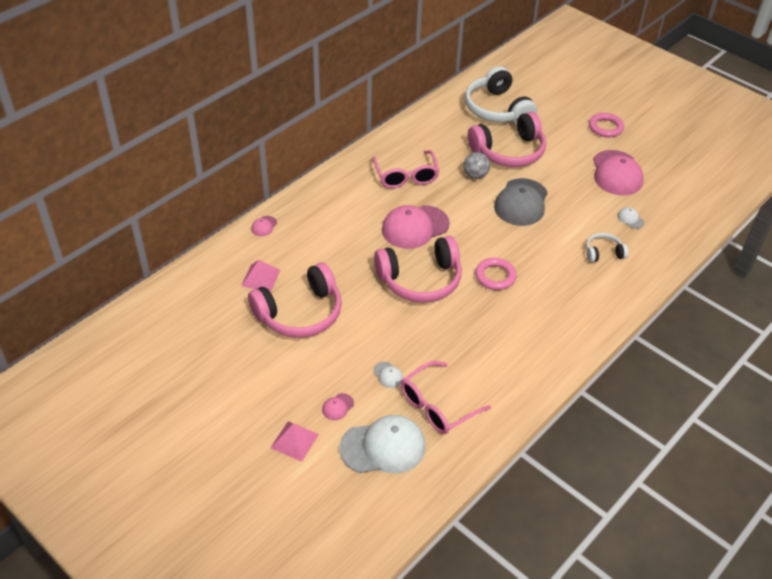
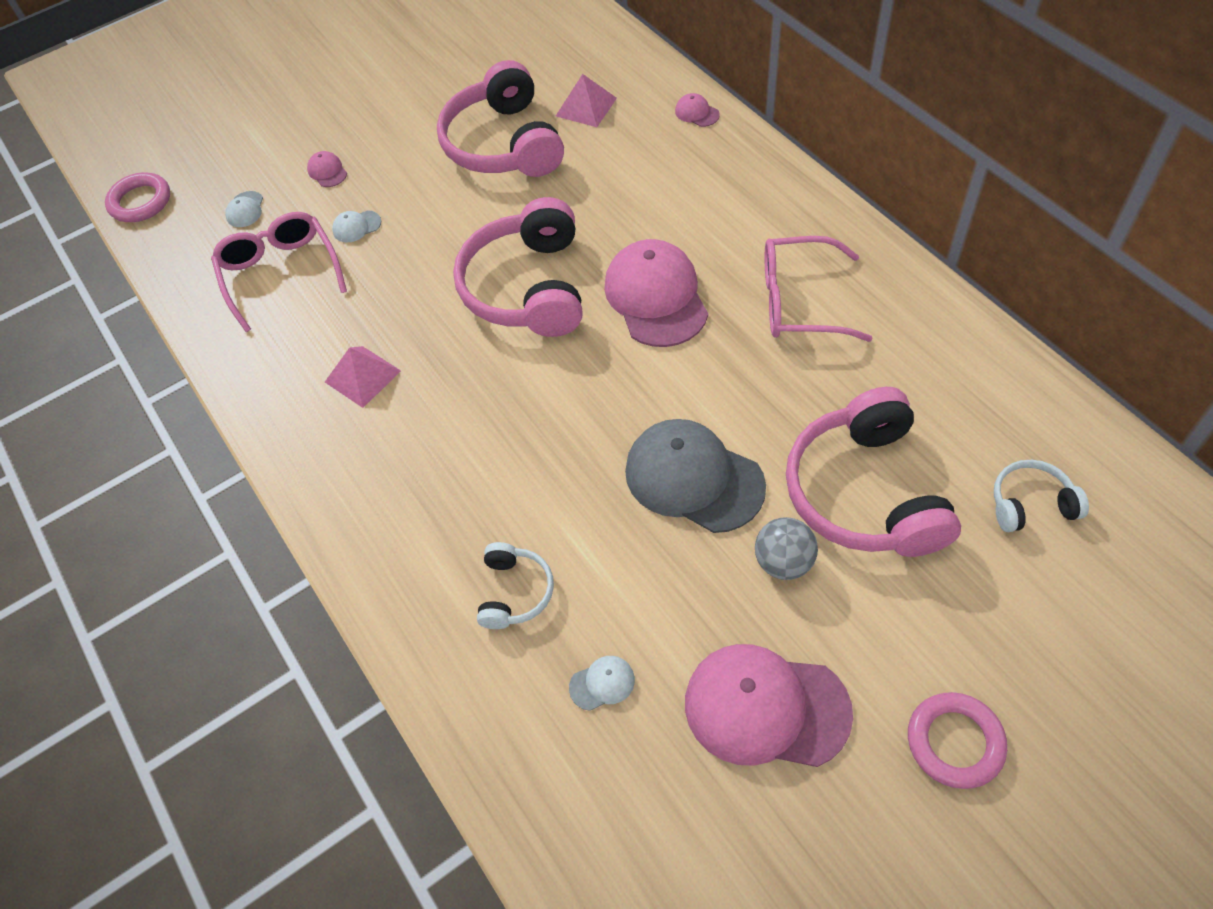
camera: 110 degrees right, 10 degrees up
pink pyramid [271,421,319,462] -> pink pyramid moved to [325,346,401,408]
white cap [340,415,426,473] -> white cap [225,191,263,227], size x0.42
grey ball [464,152,490,179] -> grey ball moved to [755,517,818,580]
white headphones [465,66,537,125] -> white headphones [994,460,1089,532], size x0.49
pink ring [475,258,517,290] -> pink ring moved to [105,173,170,222]

